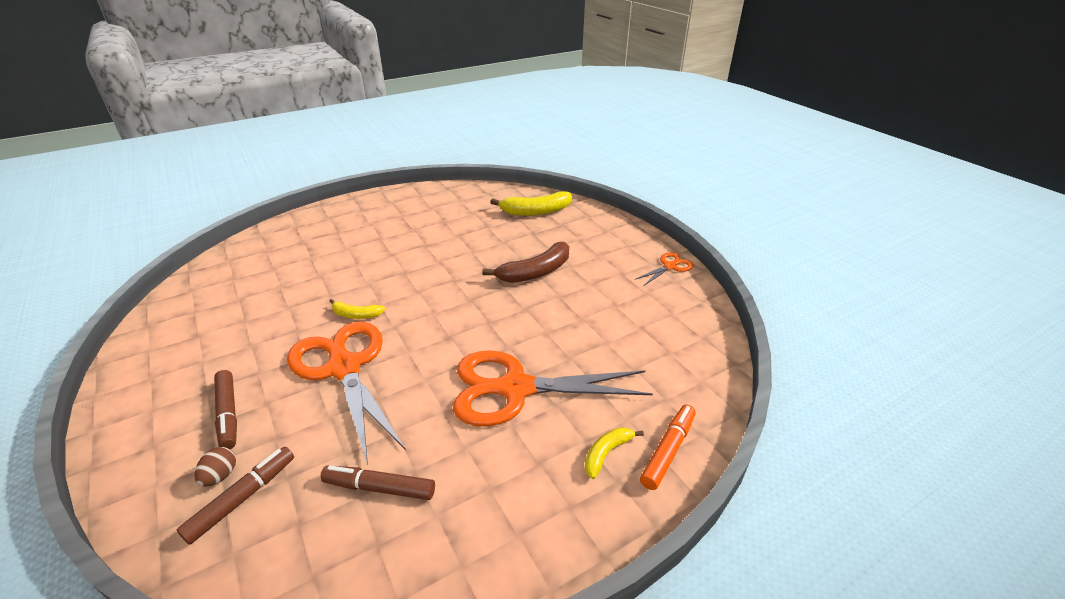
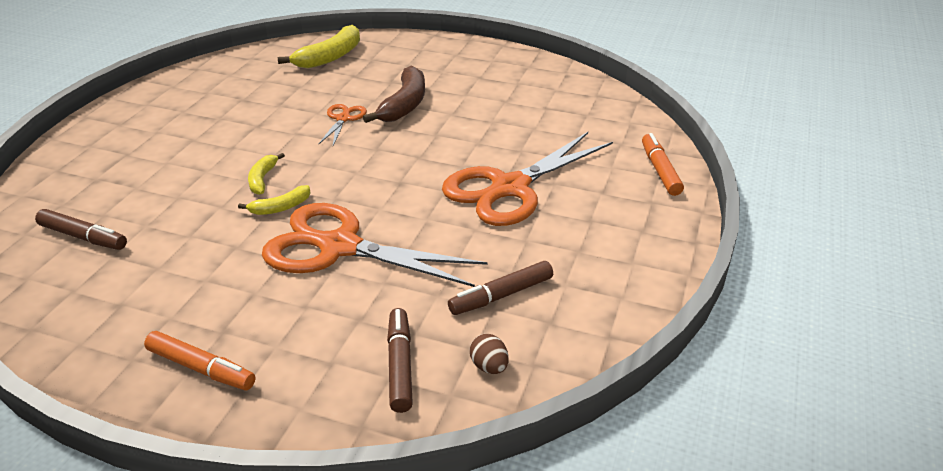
camera: 40 degrees left, 0 degrees up
brown egg [194,447,236,487] -> brown egg moved to [470,334,509,374]
brown marker [214,370,237,449] -> brown marker moved to [35,209,127,250]
yellow banana [585,427,644,479] -> yellow banana moved to [248,153,285,195]
orange scissors [634,252,693,286] -> orange scissors moved to [318,104,367,146]
none -> orange marker [144,331,255,390]

